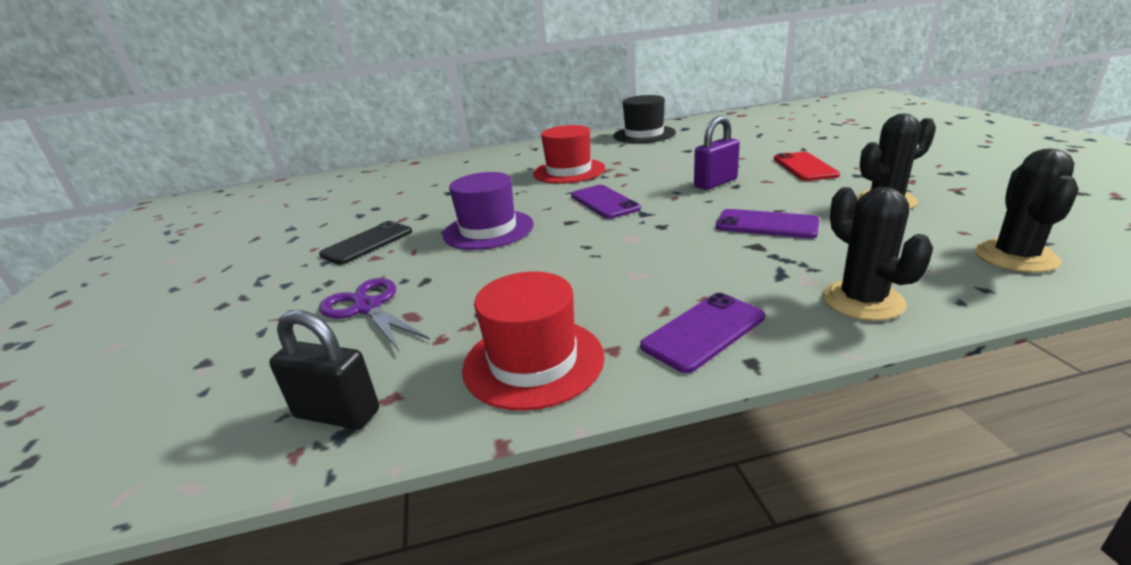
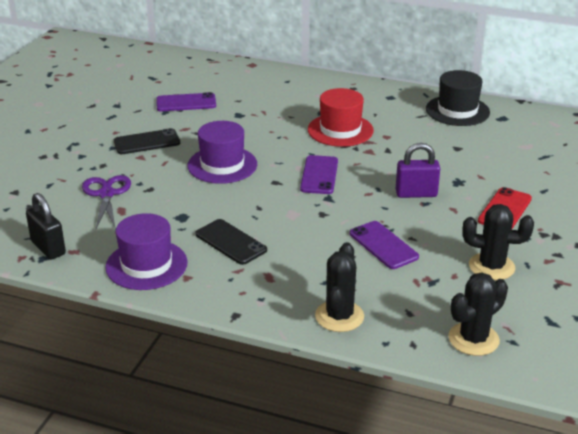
camera: 30 degrees right, 5 degrees up
red hat [462,272,605,411] -> purple hat [105,213,188,290]
purple phone [640,293,765,373] -> purple phone moved to [156,92,216,111]
none -> black phone [195,219,267,265]

